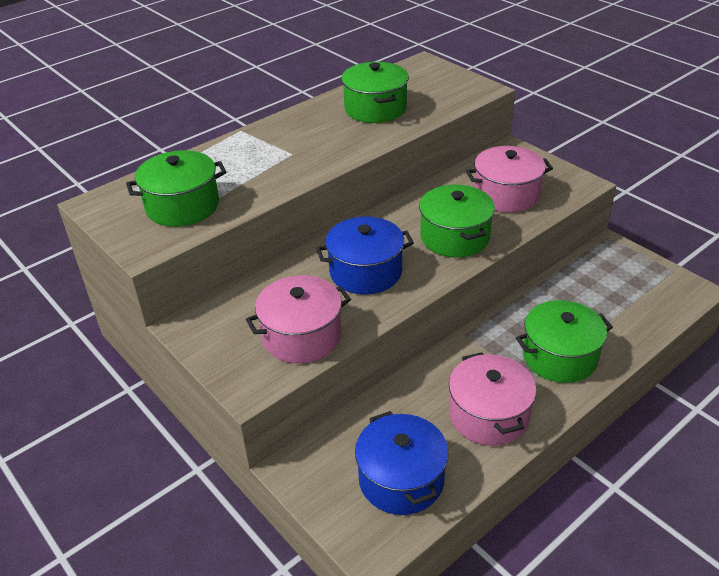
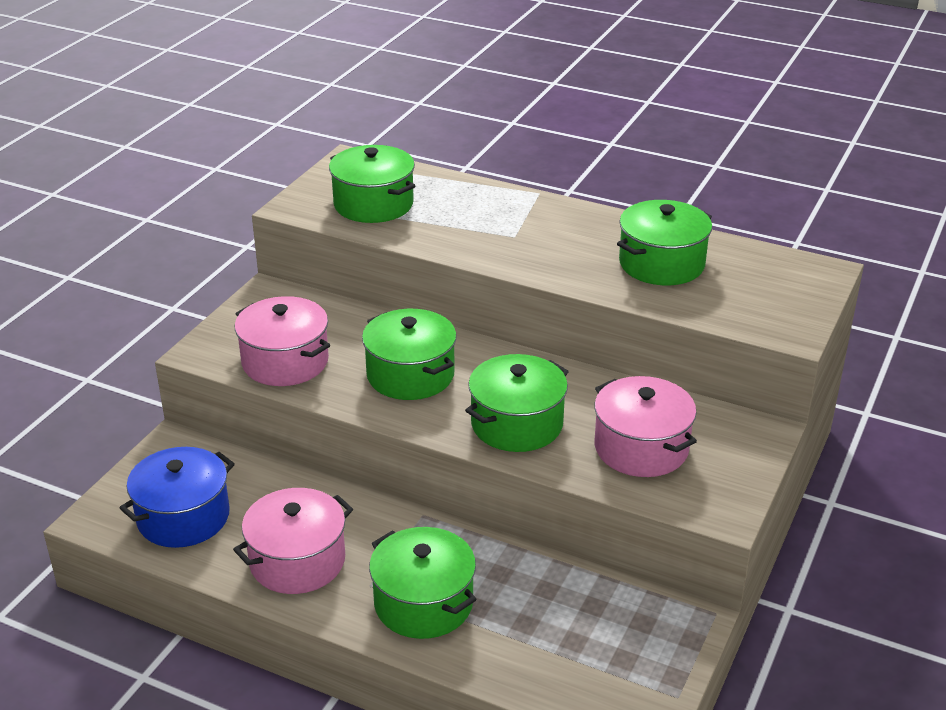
camera: 65 degrees right, 5 degrees down
blue pot [316,217,414,294] -> green pot [362,309,457,400]

